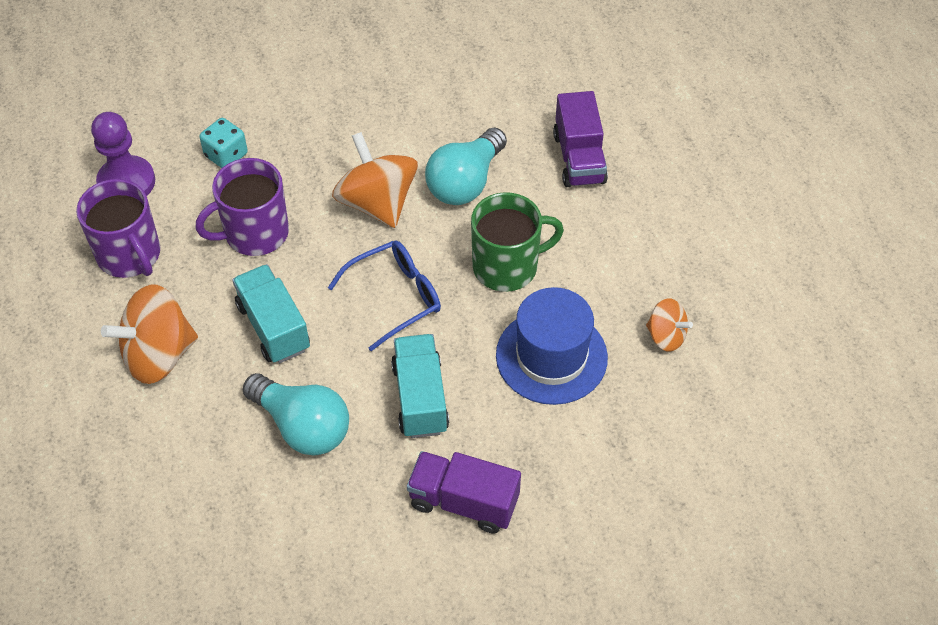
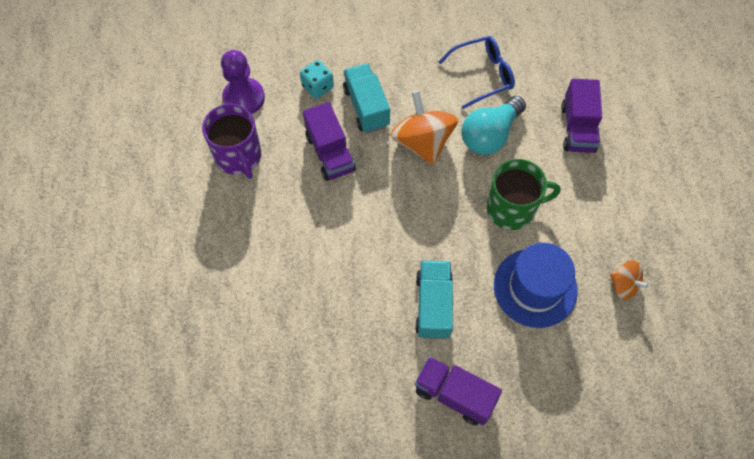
camera: 10 degrees right, 10 degrees up
orange spinning top [101,284,198,384] -> none
purple mug [196,158,289,256] -> purple truck [303,102,356,181]
turquoise truck [232,264,310,363] -> turquoise truck moved to [343,63,390,133]
turquoise light bulb [243,373,349,456] -> none
blue glasses [328,241,441,351] -> blue glasses moved to [439,36,515,109]

